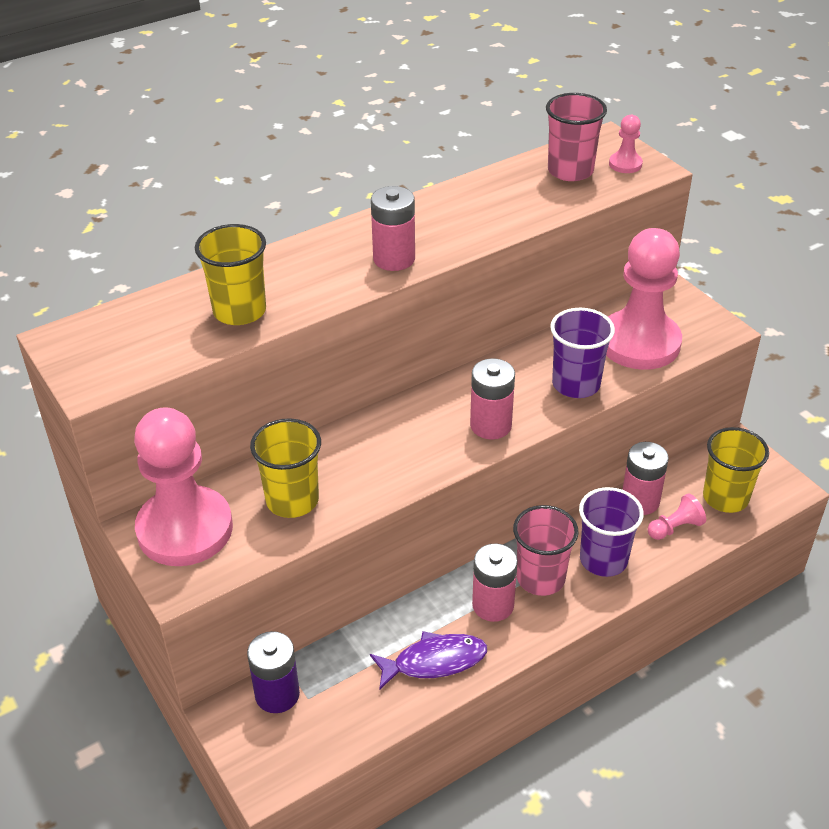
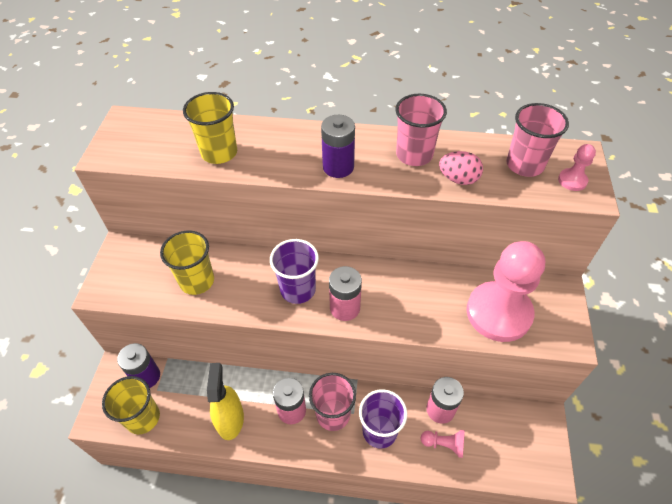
camera: 40 degrees right, 10 degrees up
pink pawn [134,407,233,566] -> none
purple fish [370,631,487,690] -> yellow spray bottle [207,363,244,440]
pink battery [371,186,415,271] -> purple battery [321,115,355,178]
purple cup [550,308,615,398] -> purple cup moved to [270,239,319,304]
yellow cup [703,427,769,513] -> yellow cup moved to [102,376,160,434]
none -> pink cup [395,94,447,166]
none -> pink egg [439,151,483,185]

